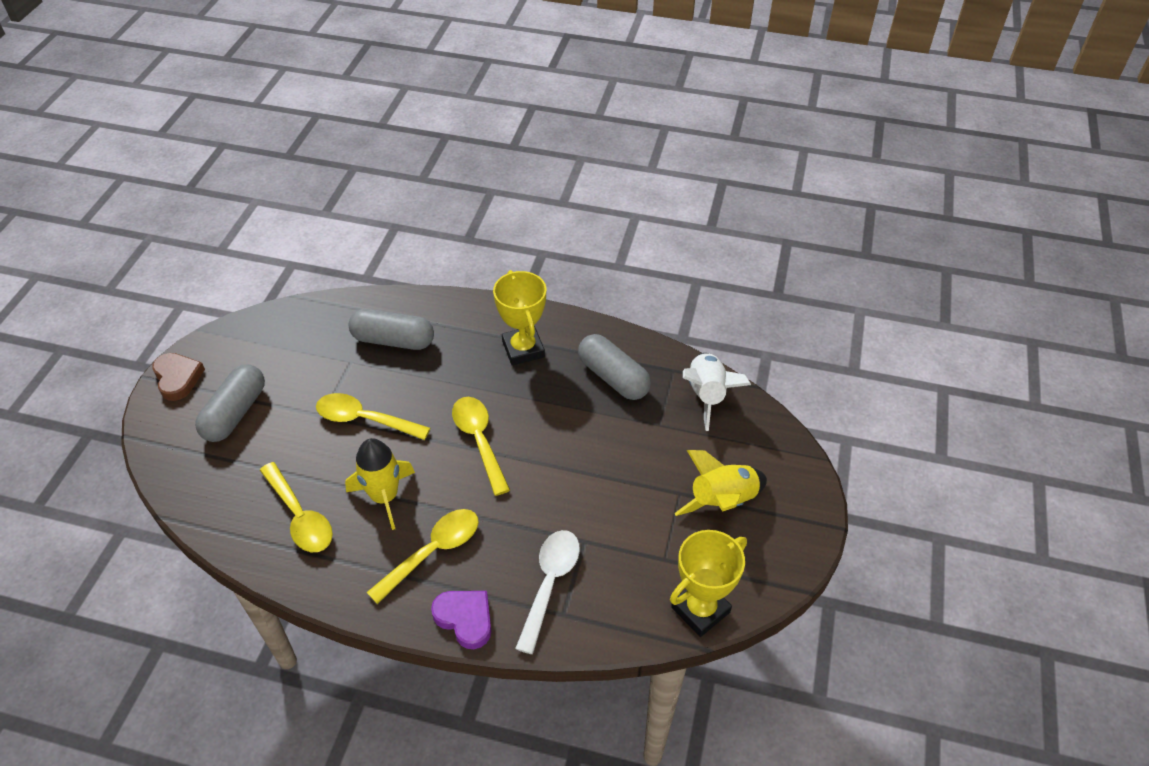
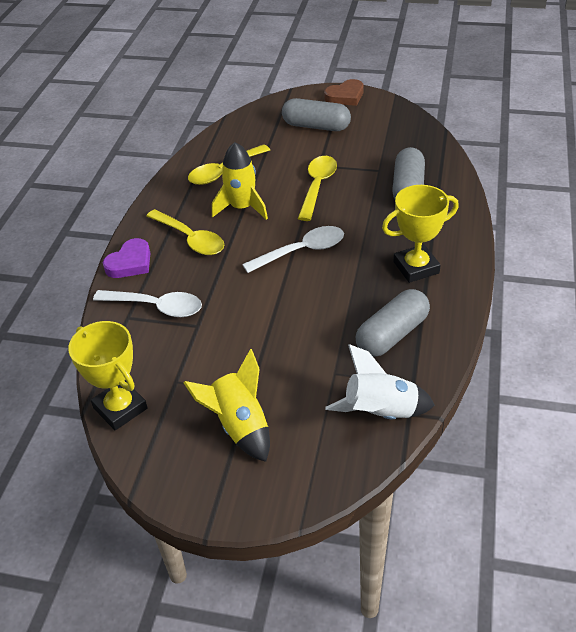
camera: 90 degrees right, 5 degrees down
yellow spoon [452,397,510,496] -> white spoon [242,226,344,273]

